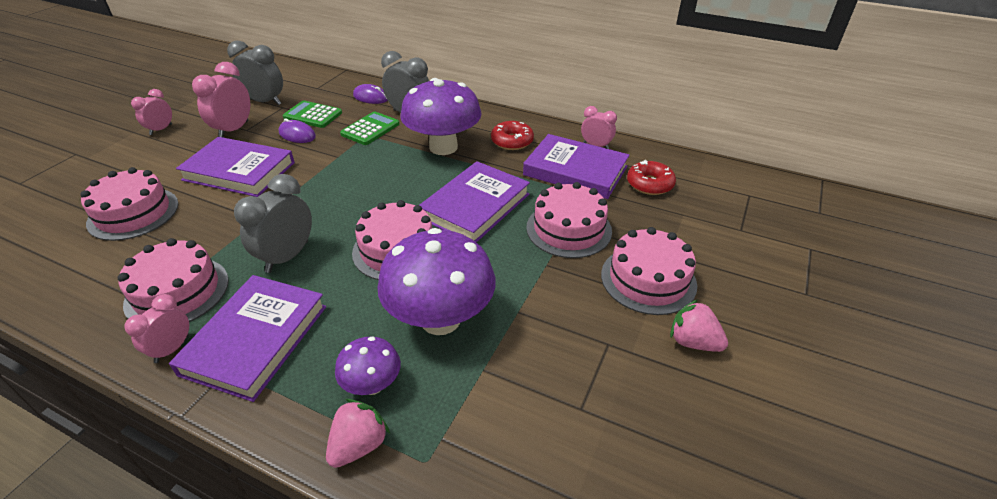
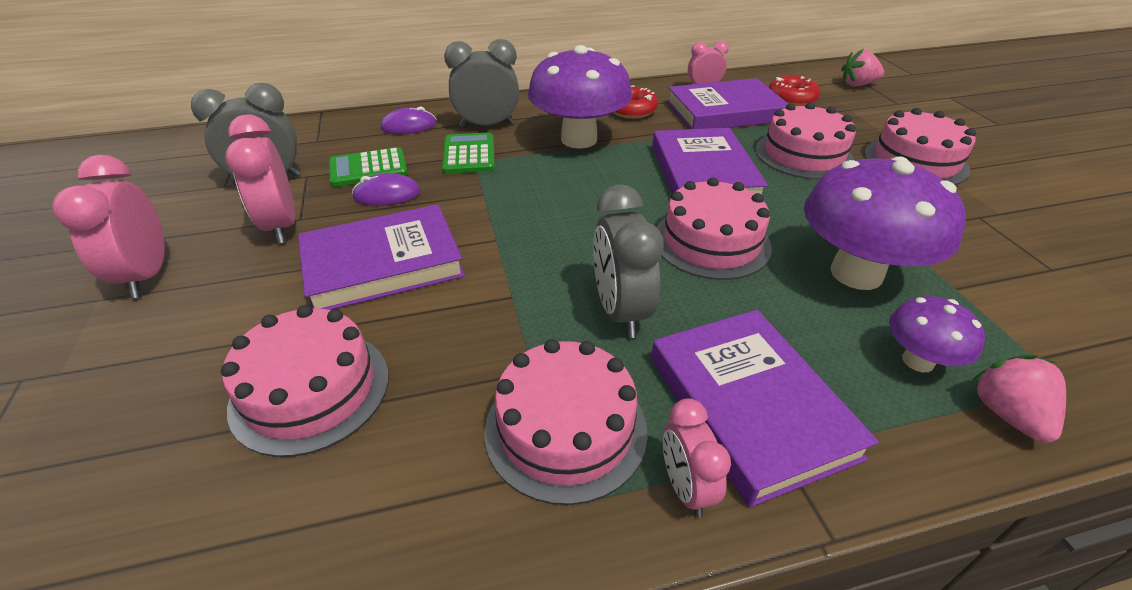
camera: 40 degrees left, 0 degrees up
pink clock [131,89,172,135] -> pink clock [52,155,165,298], size x1.63
pink strawberry [670,300,728,352] -> pink strawberry moved to [841,49,884,86]

